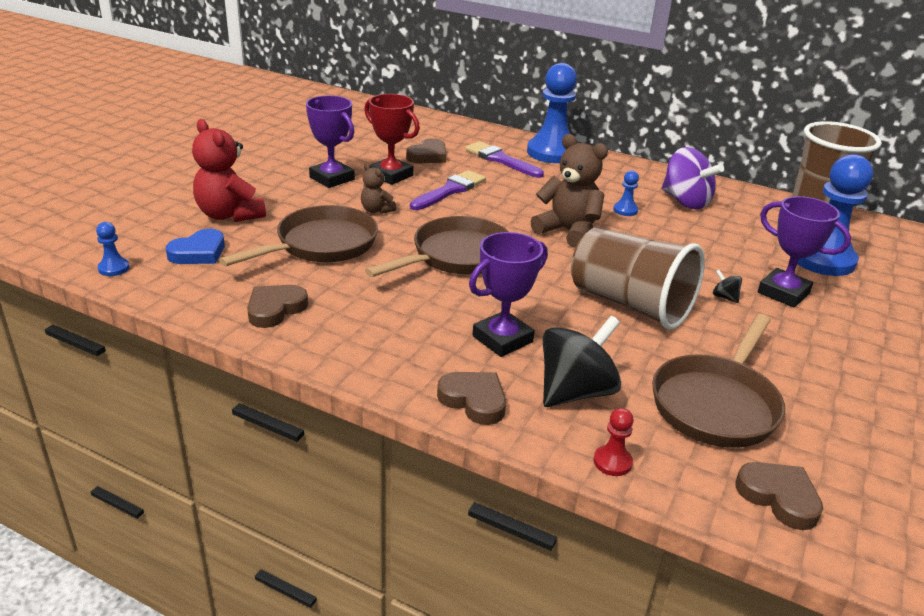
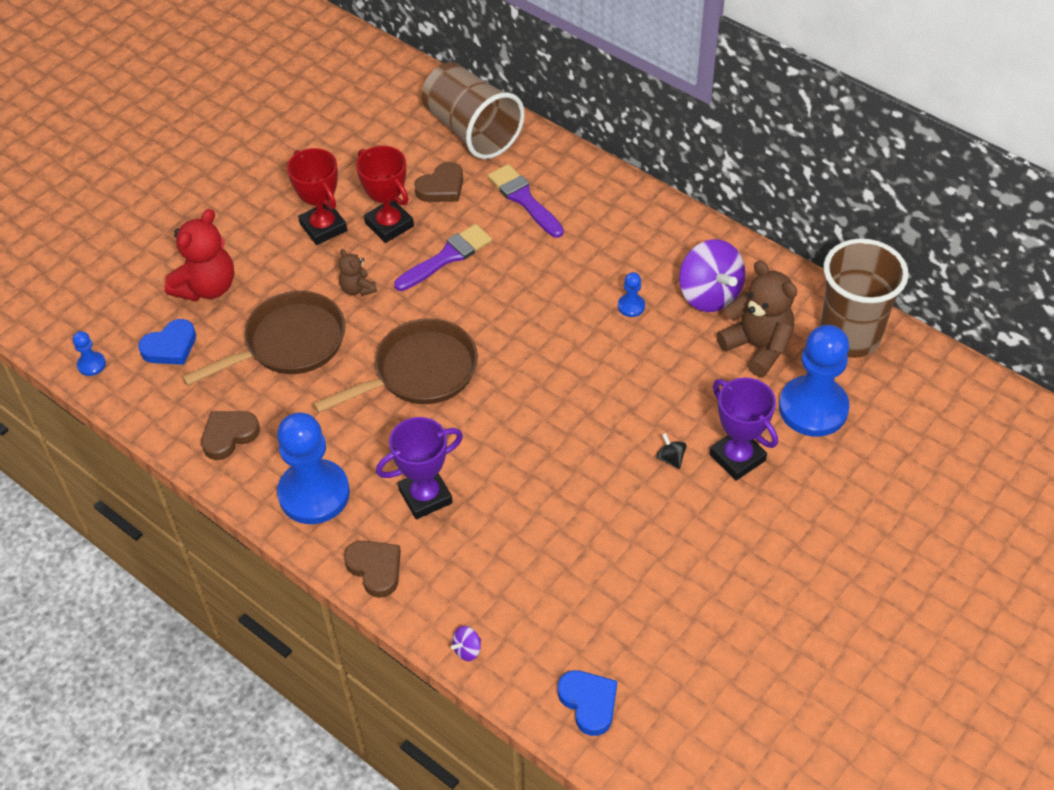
camera: 15 degrees right, 20 degrees up
red teddy bear [192,119,266,222] -> red teddy bear turned 120 degrees counterclockwise [165,209,234,301]
purple trophy [306,95,355,188] -> red trophy [287,148,347,245]
blue pawn [527,63,577,163] -> blue pawn moved to [277,413,350,524]
brown teddy bear [531,134,608,248] -> brown teddy bear moved to [716,261,797,377]
black spinning top [543,316,621,407] -> none
brown cup [571,227,705,330] -> brown cup moved to [421,62,525,159]
red pawn [593,408,634,476] -> purple spinning top [451,626,481,661]
brown pan [652,314,785,448] -> none
brown heart [735,462,823,530] -> blue heart [558,670,617,736]

